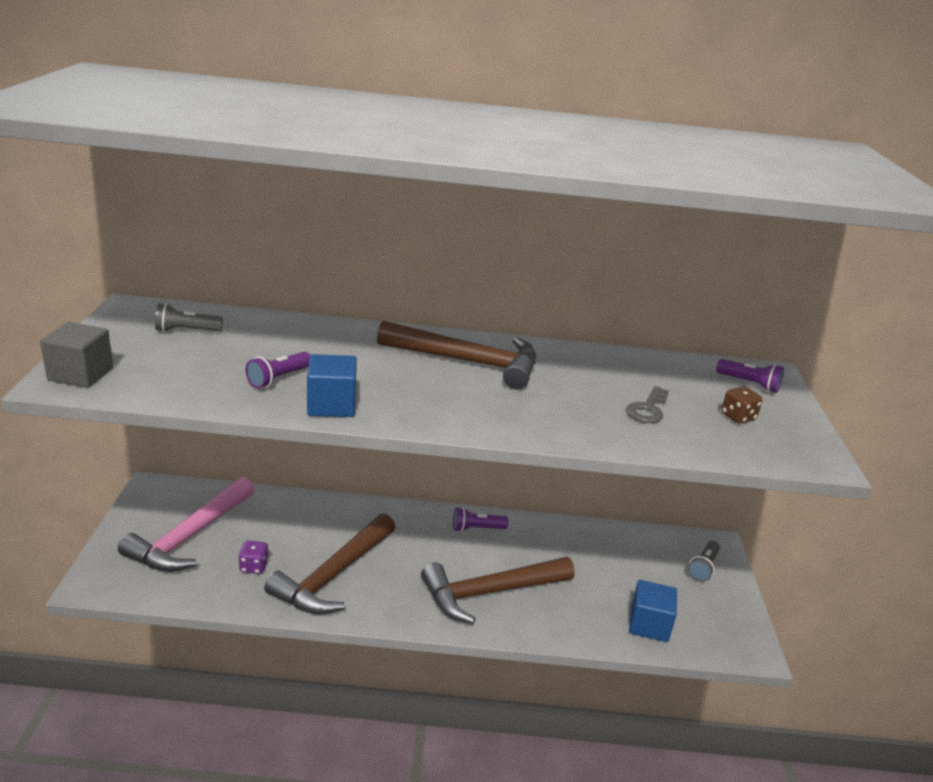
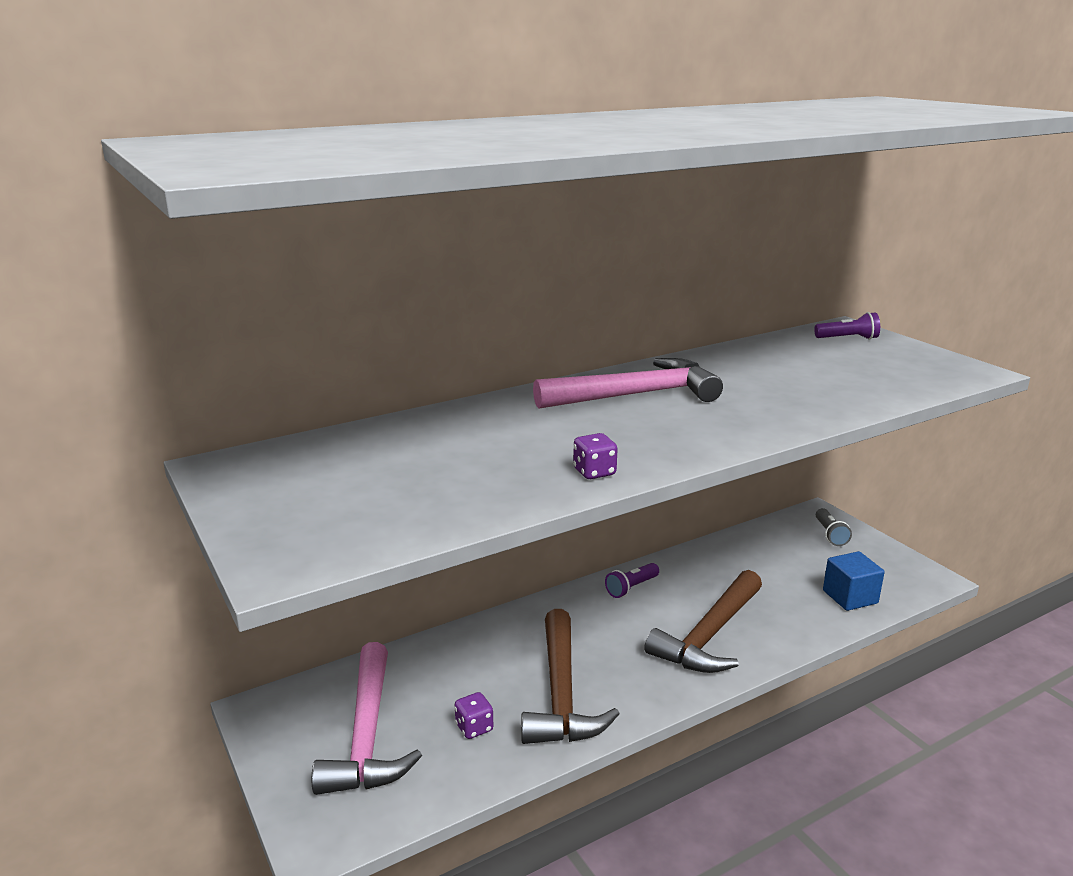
camera: 30 degrees left, 5 degrees down
grey cube [40,322,113,388] -> none
grey flashlight [155,303,223,332] -> none
purple flashlight [246,352,311,388] -> none
blue cube [307,354,357,417] -> purple dice [573,433,617,479]
brown hammer [377,321,536,390] -> pink hammer [533,358,723,409]
grey key [626,386,669,423] -> none
brown dice [722,386,763,424] -> none

